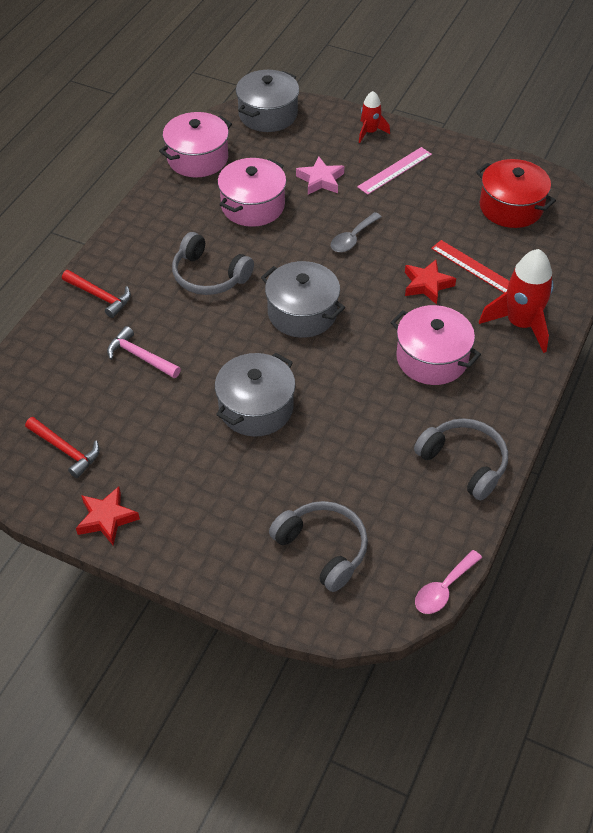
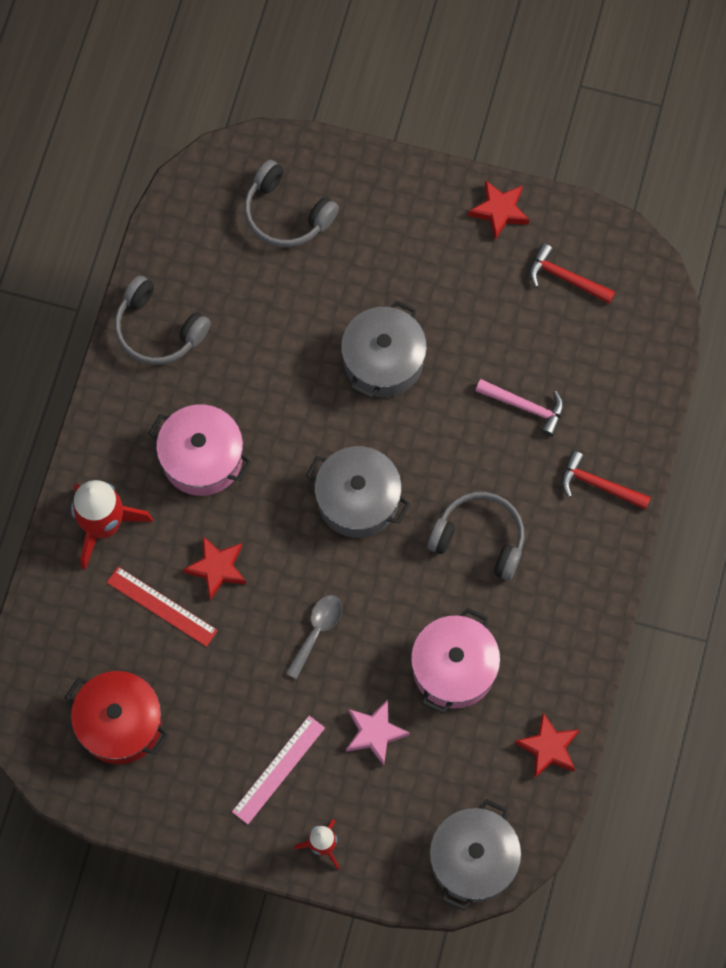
camera: 170 degrees right, 20 degrees up
pink pot [159,112,232,177] -> red star [515,713,579,778]
pink spoon [415,550,482,614] -> none

